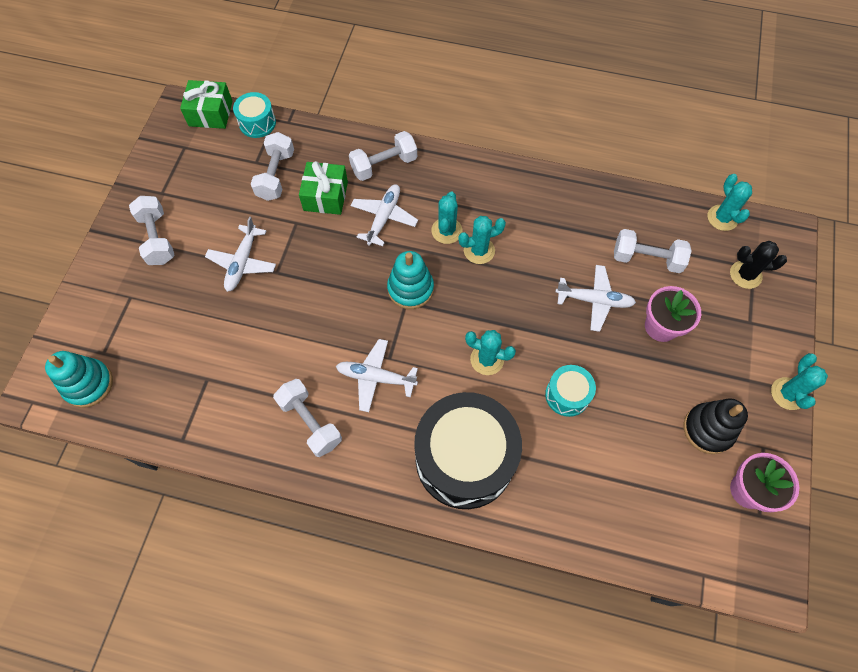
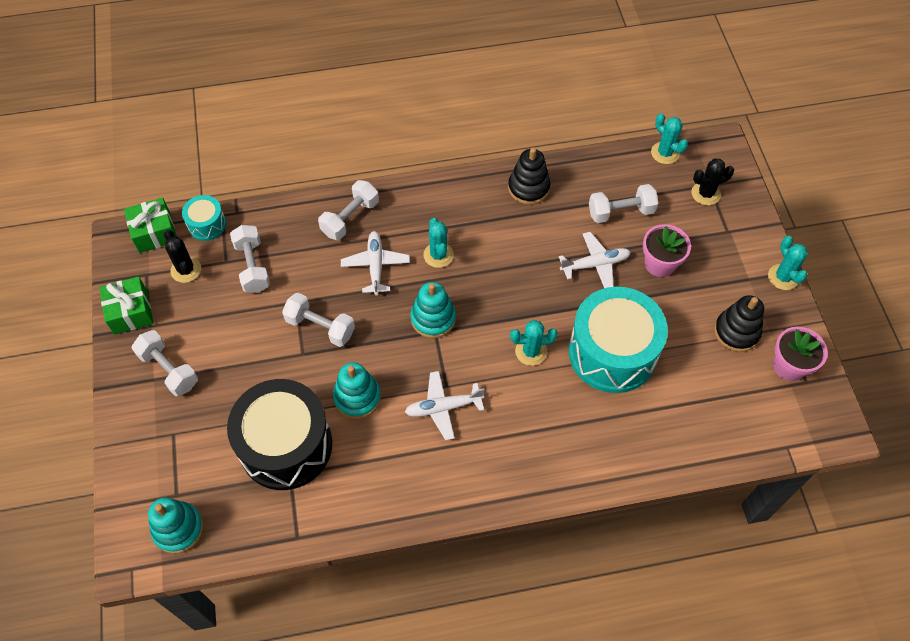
camera: 25 degrees left, 5 degrees down
white plane [205,217,276,292] -> none
white dumbbell [273,379,342,457] -> white dumbbell moved to [282,293,355,347]
green gift [299,161,348,215] -> green gift moved to [99,276,154,335]
black drum [414,392,522,509] -> black drum moved to [227,379,332,490]
turquoise cactus [458,216,506,264] -> none
turquoise drum [545,365,596,417] -> turquoise drum [569,287,668,393], size x2.15
none -> black cactus [164,230,201,283]
none -> turquoise stacking toy [333,362,381,419]
none -> black stacking toy [508,148,550,205]

